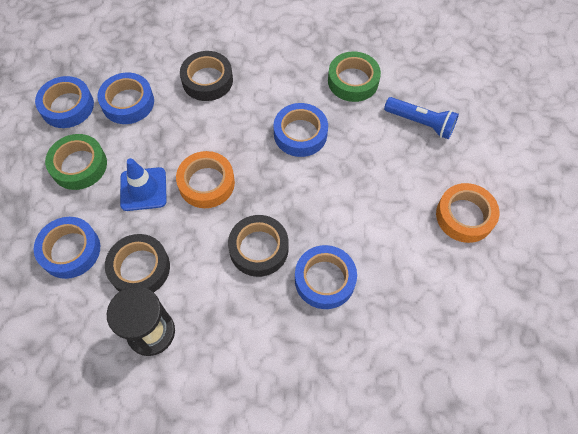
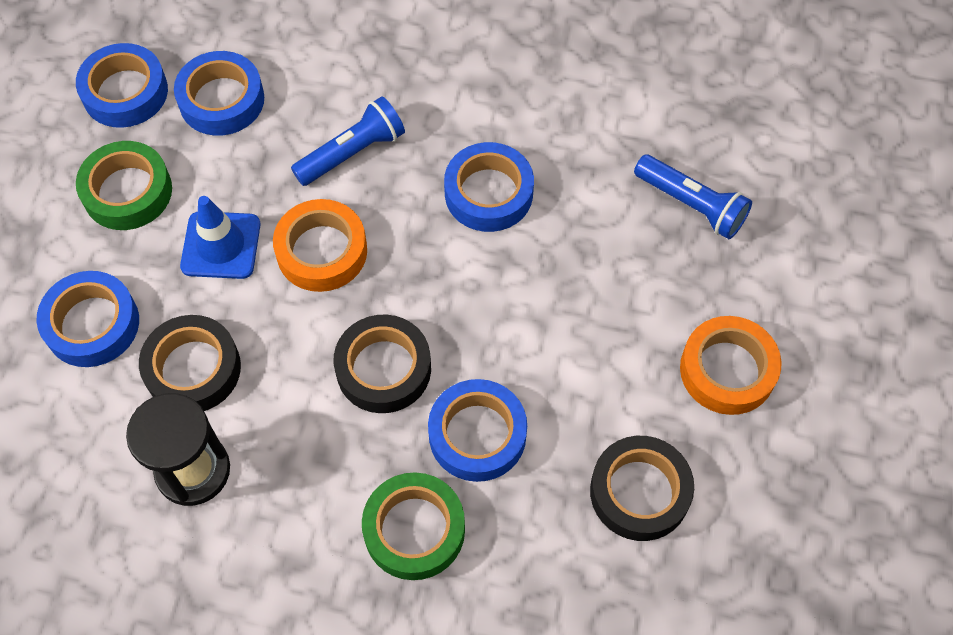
camera: 10 degrees right, 0 degrees up
black tape [180,51,233,101] -> black tape moved to [590,436,694,541]
green tape [328,51,381,102] -> green tape moved to [362,472,465,580]
none -> blue flashlight [291,96,405,186]

